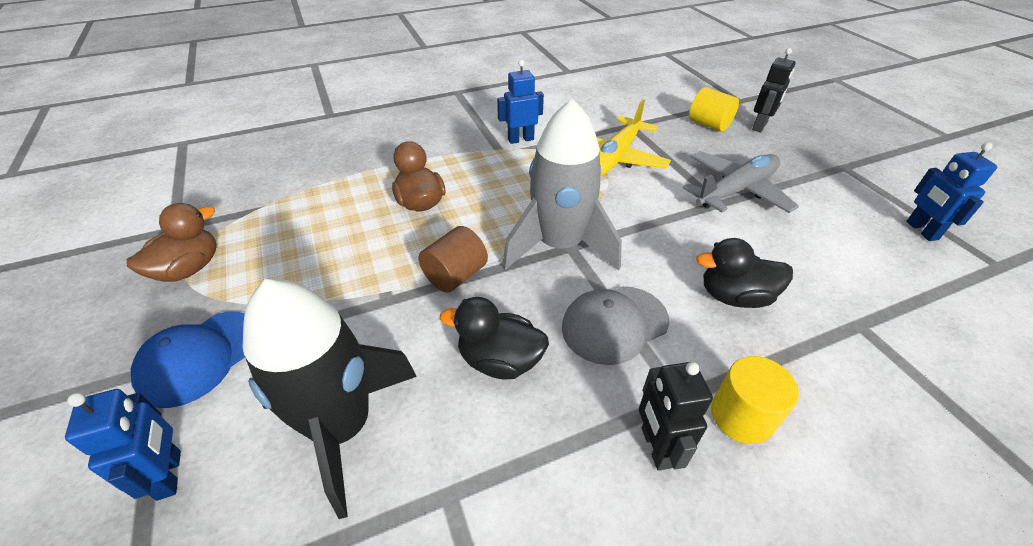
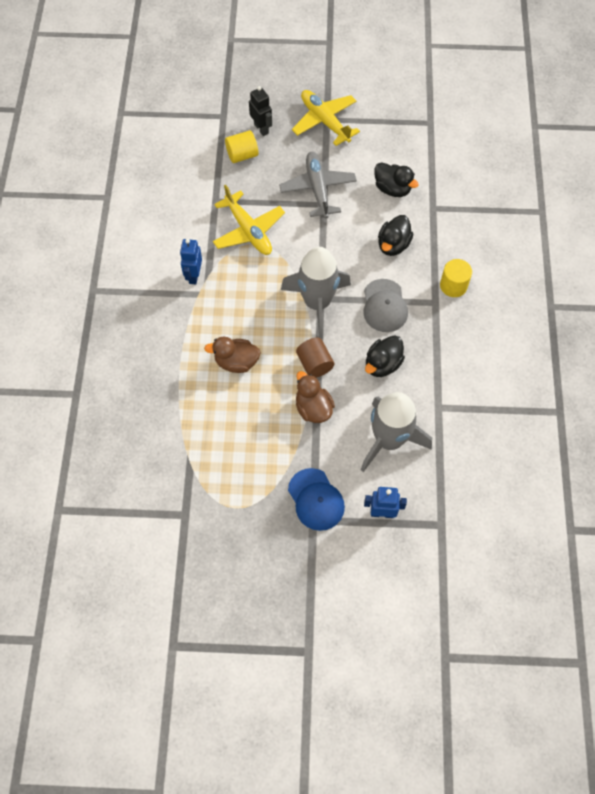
camera: 65 degrees left, 20 degrees up
brown duck [127,203,216,282] -> brown duck moved to [296,371,335,423]
black rocket [243,279,417,519] -> grey rocket [361,392,432,472]
black robot [639,362,713,471] -> none
blue robot [906,142,997,241] -> none
none -> yellow plane [292,90,360,146]
none -> black duck [375,162,419,197]

